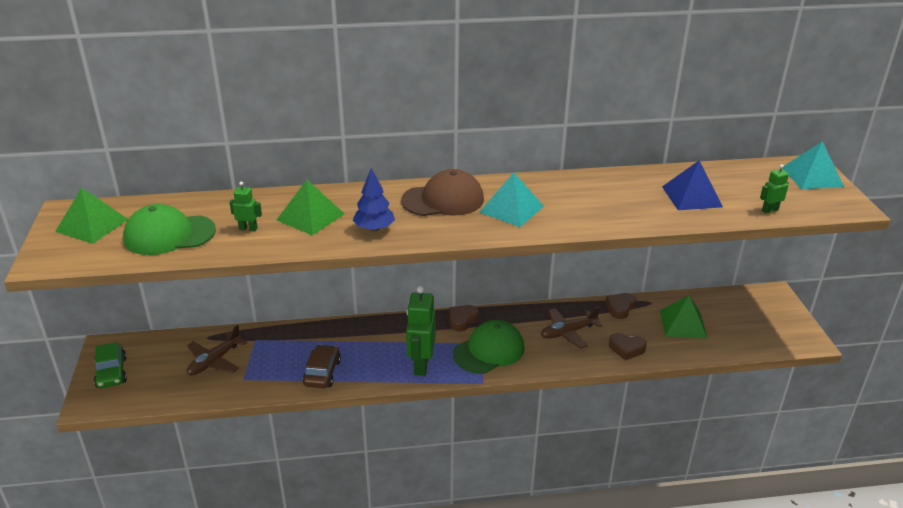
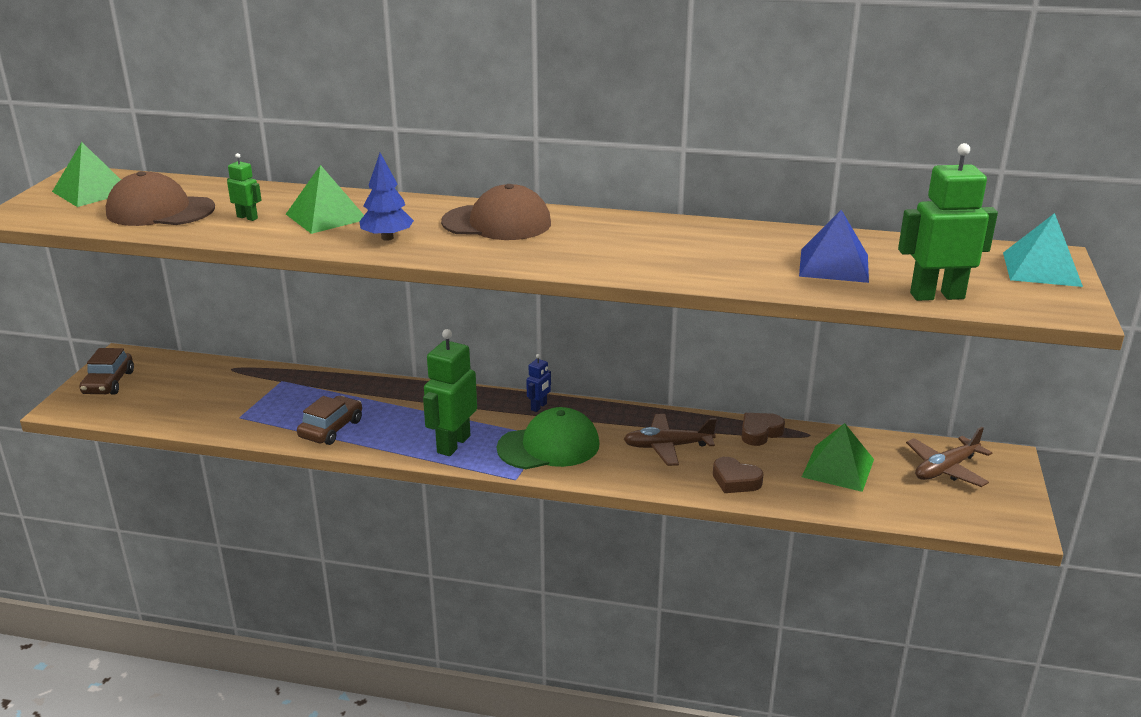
camera: 20 degrees right, 5 degrees down
green car [94,342,127,388] -> brown car [79,348,134,395]
green cap [123,204,216,255] -> brown cap [106,171,215,226]
brown plane [187,325,247,375] -> brown plane moved to [906,427,992,487]
brown heart [449,305,479,332] -> blue robot [526,354,551,412]
turquoise pyramid [479,172,544,227] -> none
green robot [760,164,789,213] -> green robot [898,143,998,301], size x2.04

